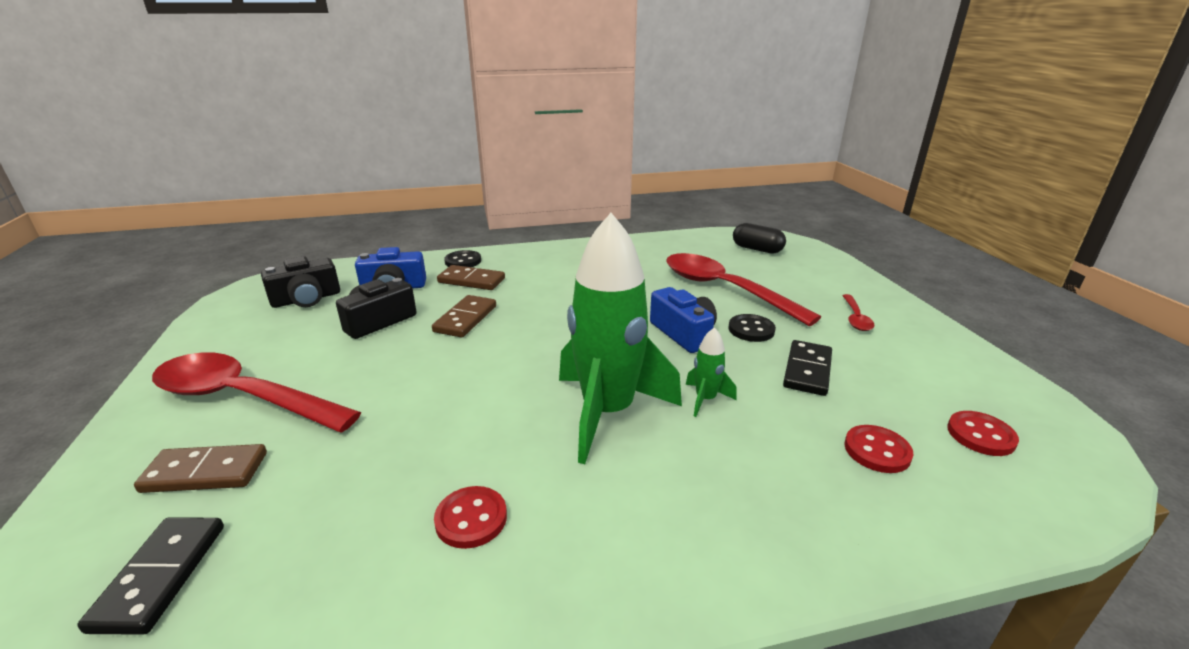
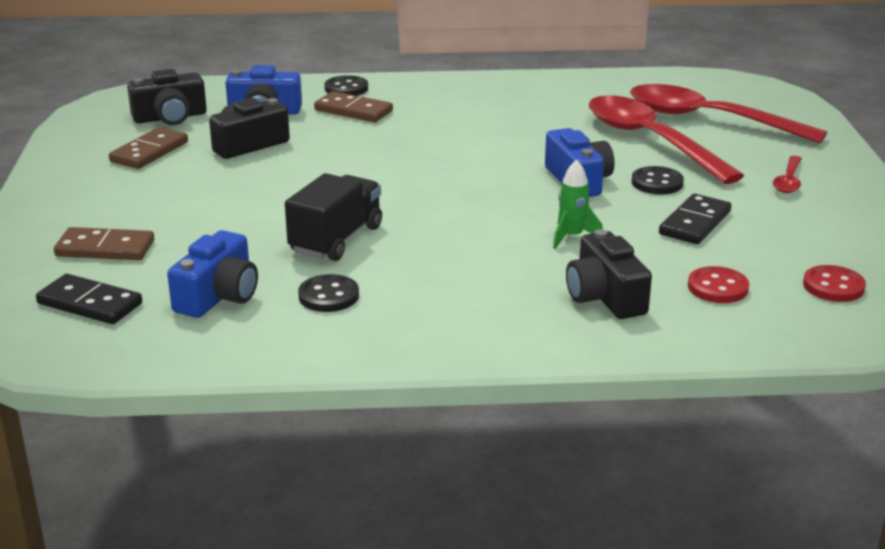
camera: 10 degrees right, 0 degrees up
black domino [77,517,224,635] -> black domino turned 75 degrees counterclockwise [36,274,142,324]
red spoon [152,353,361,433] -> red spoon moved to [630,84,827,144]
brown domino [432,295,496,338] -> brown domino moved to [109,127,188,169]
red button [434,486,507,549] -> black button [298,274,359,312]
green rocket [559,213,682,464] -> none
black capsule [733,223,786,254] -> none
none -> blue camera [167,230,258,318]
none -> black truck [285,173,382,261]
none -> black camera [566,229,652,319]

